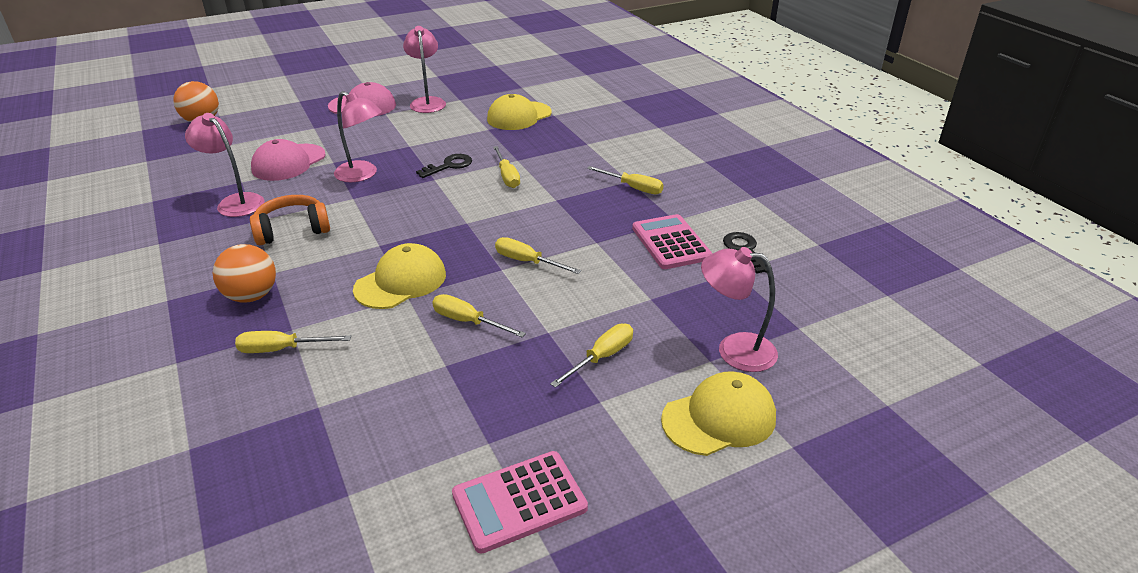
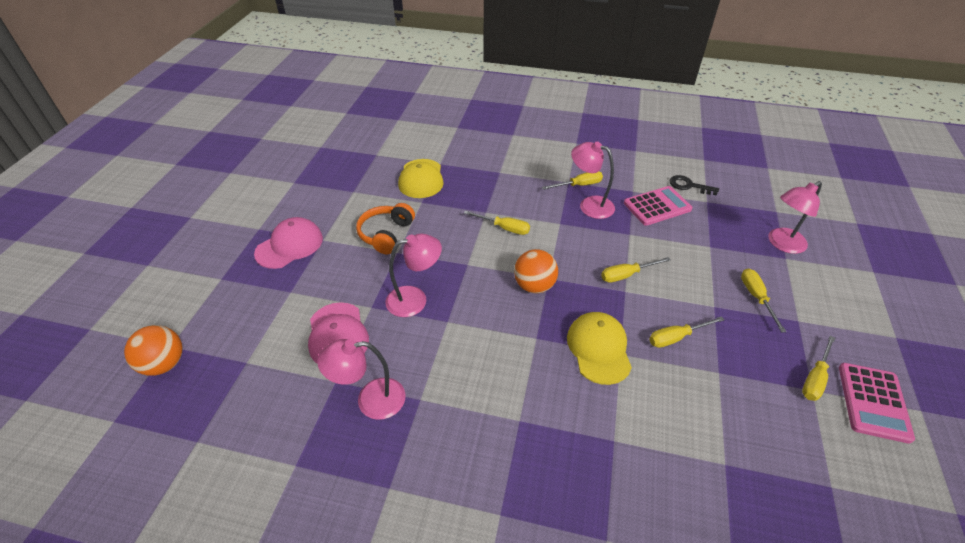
camera: 50 degrees left, 10 degrees up
orange ball [213,244,276,303] -> orange ball moved to [514,249,558,293]
yellow screwdriver [235,331,351,353] -> yellow screwdriver moved to [802,336,835,401]
orange headphones [250,195,330,245] -> orange headphones moved to [356,203,415,254]
pink lamp [403,26,446,113] -> pink lamp moved to [571,142,615,219]
black key [416,154,472,178] -> none
pink calculator [632,214,712,269] -> pink calculator turned 135 degrees clockwise [624,186,692,226]
yellow cap [661,372,776,456] -> none

